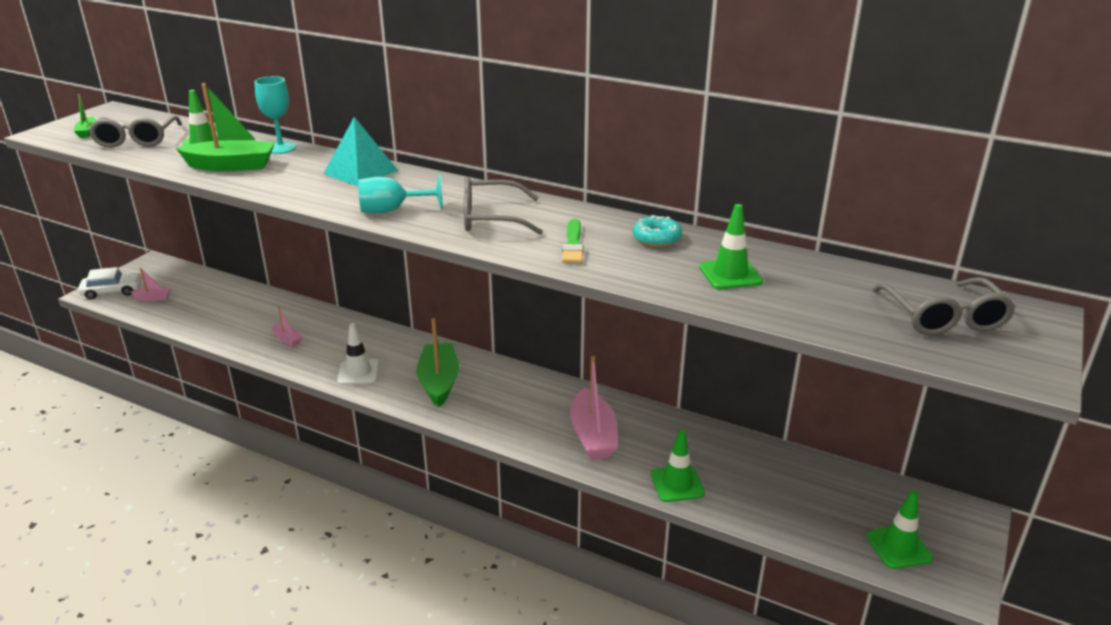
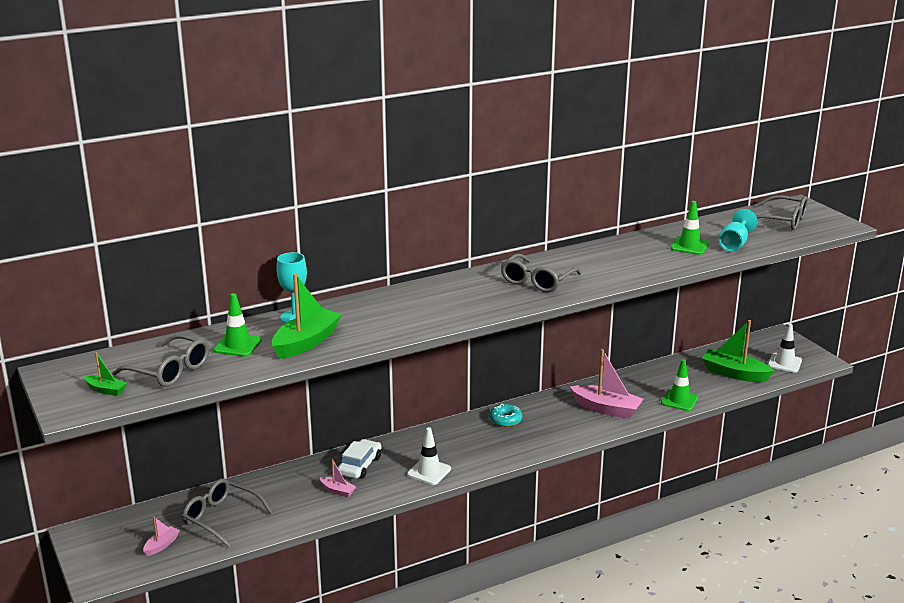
camera: 55 degrees left, 5 degrees down
white car [78,267,142,300] -> white car moved to [338,439,381,479]
pink boat [272,306,303,347] -> pink boat turned 45 degrees clockwise [320,459,356,498]
turquoise pyramid [324,117,398,187] -> none
turquoise goblet [358,174,443,213] -> turquoise goblet moved to [719,209,757,252]
green boat [417,318,459,407] -> green boat moved to [702,320,774,382]
green brush [562,219,584,263] -> none
turquoise donut [633,215,682,247] -> turquoise donut moved to [489,404,523,427]
green traffic cone [867,490,933,569] -> white traffic cone [768,324,802,372]
none -> grey glasses [182,478,273,548]

